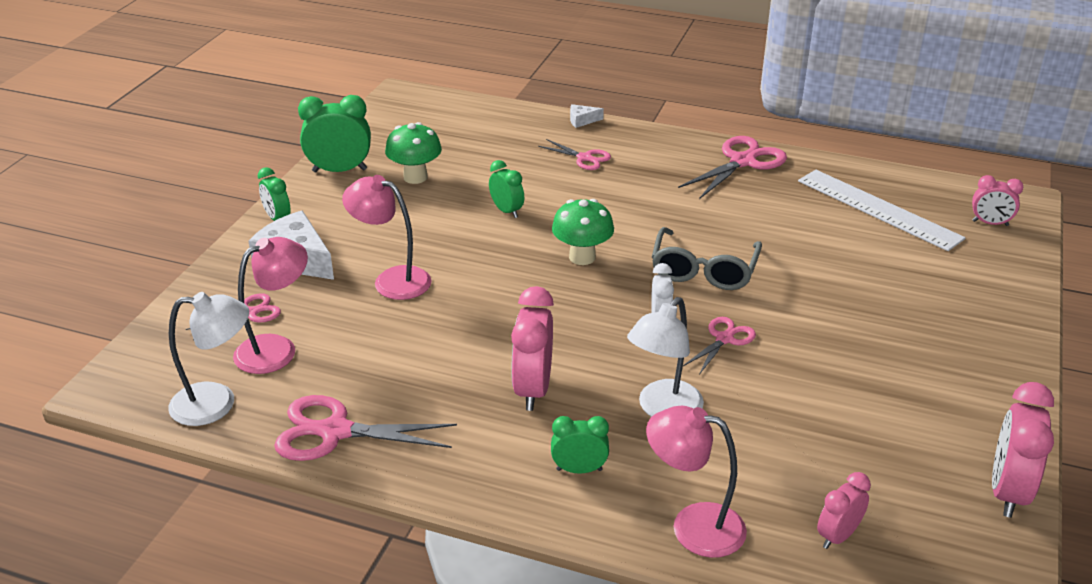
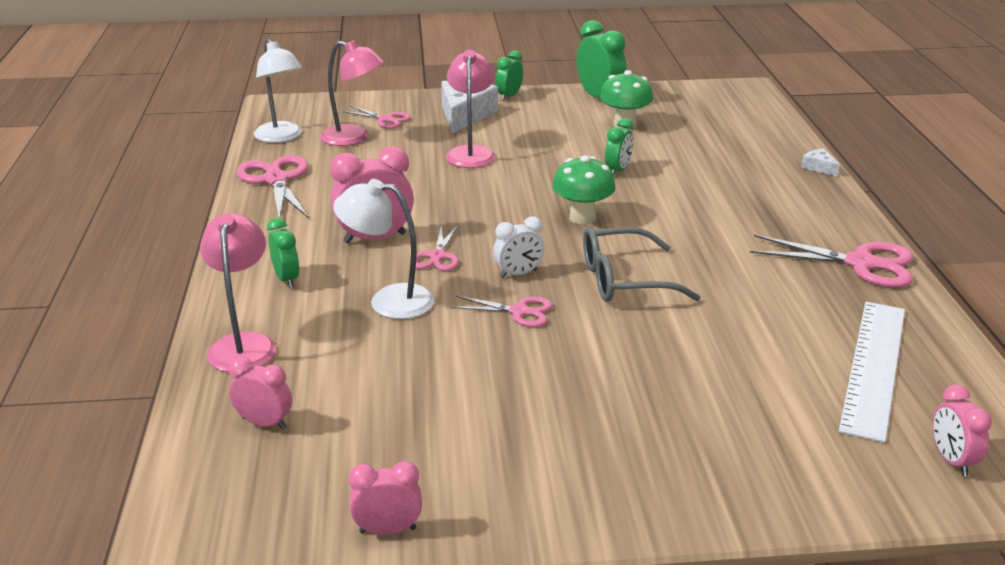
camera: 65 degrees right, 5 degrees down
pink scissors [538,139,611,170] -> pink scissors moved to [416,225,459,271]
pink clock [992,382,1054,518] -> pink clock [349,461,422,535], size x0.60

